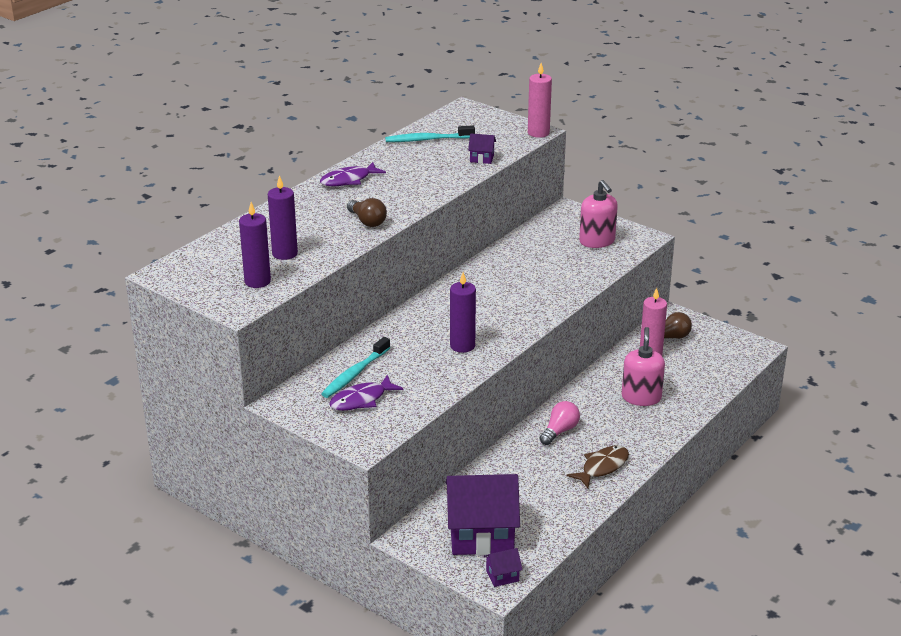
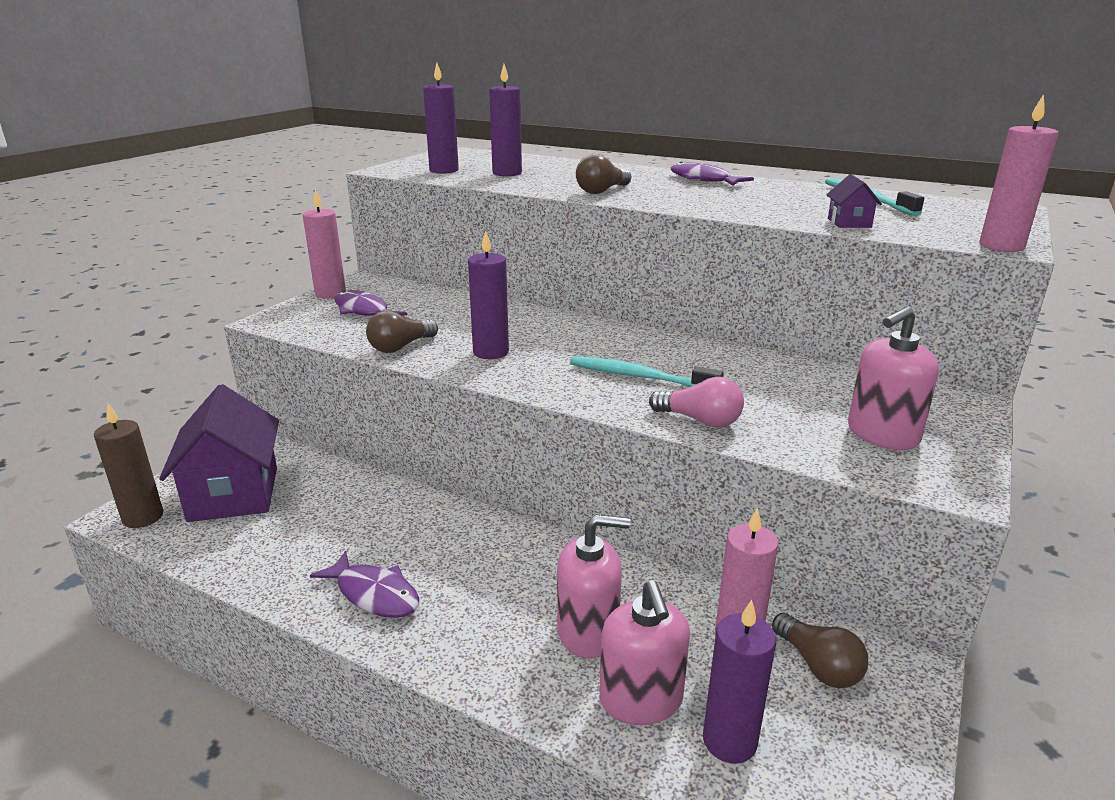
camera: 80 degrees right, 5 degrees down
turquoise toothbrush [321,337,390,398] -> turquoise toothbrush moved to [570,356,724,387]
purple house [484,548,523,587] -> brown candle [94,403,163,528]
pink light bulb [540,401,580,445] -> pink light bulb moved to [649,377,744,428]
brown fish [567,446,629,488] -> purple fish [310,551,419,618]
none -> pink candle [303,189,346,299]
none -> brown light bulb [366,311,438,353]
none -> pink soap dispenser [599,580,690,725]
none -> purple candle [703,600,776,764]

